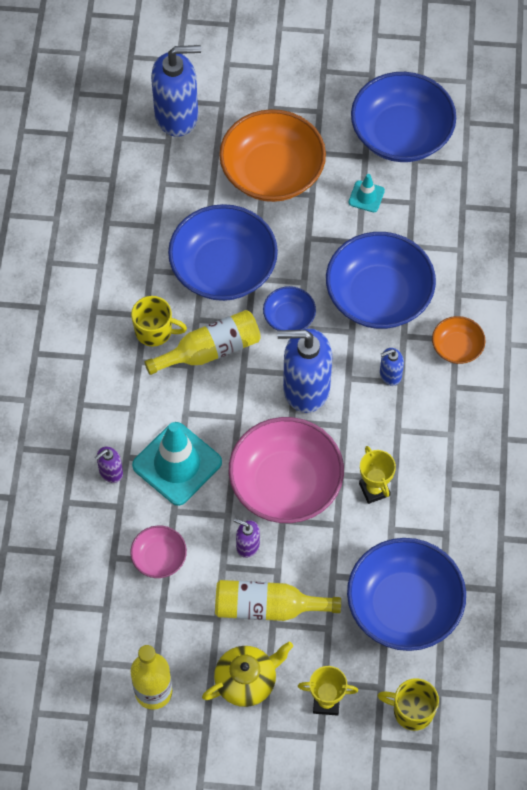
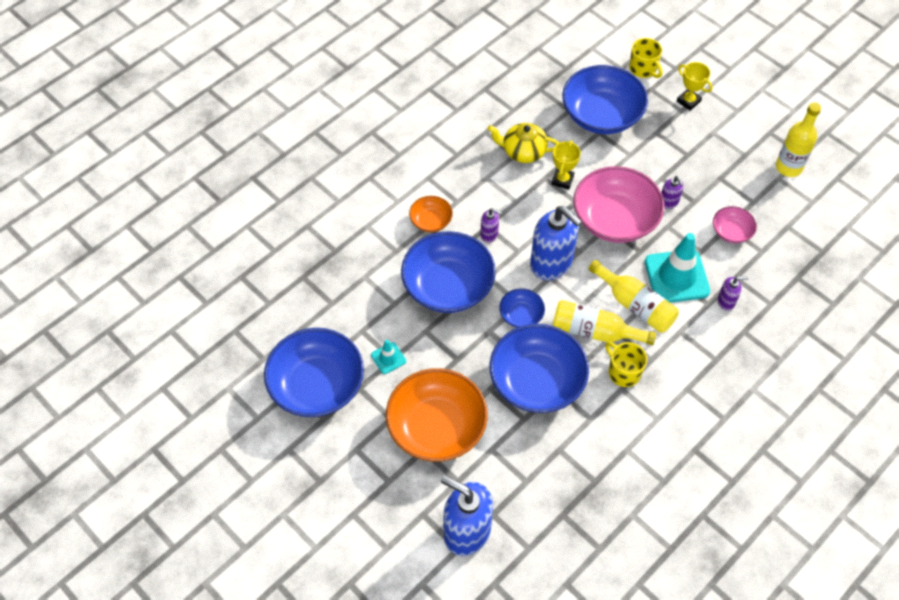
camera: 140 degrees left, 5 degrees down
yellow teapot [202,642,293,707] -> yellow teapot moved to [488,123,559,163]
yellow bottle [215,580,341,621] -> yellow bottle moved to [588,260,679,333]
blue soap dispenser [380,348,404,386] -> purple soap dispenser [480,208,502,243]

